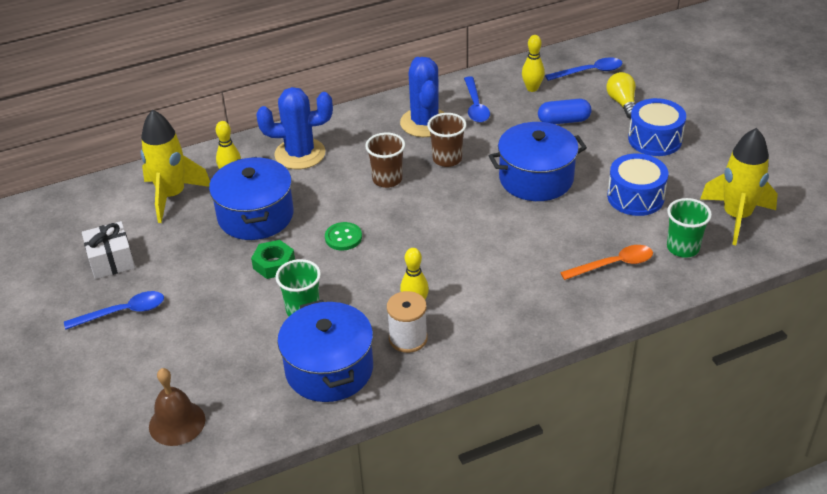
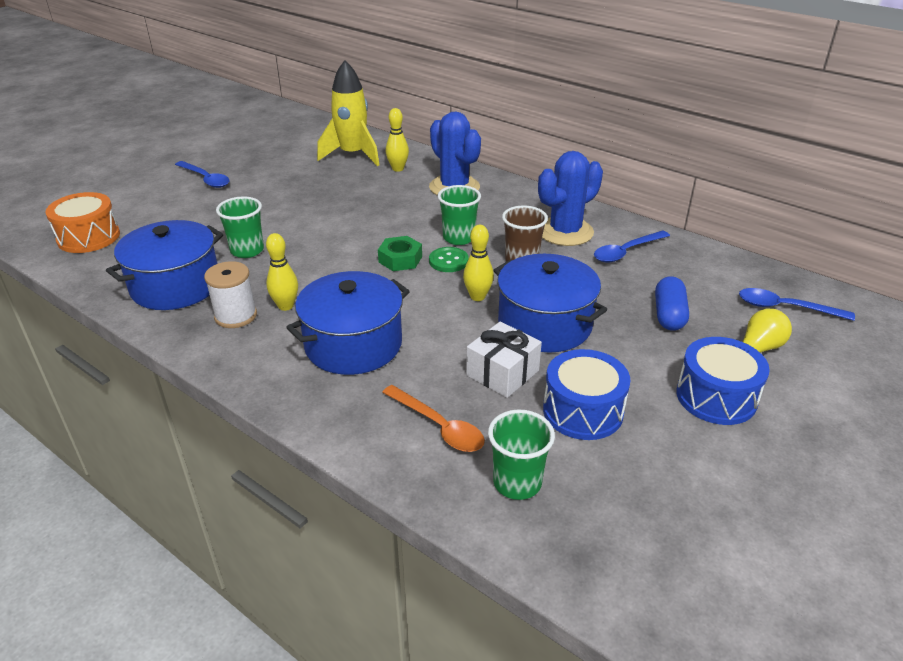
camera: 60 degrees right, 5 degrees down
white gift [82,221,135,279] -> white gift moved to [466,321,542,398]
brown bell [149,368,205,446] -> orange drum [45,192,120,253]
blue pot [209,157,294,240] -> blue pot moved to [286,271,410,375]
green nut [251,240,295,279] -> green nut moved to [378,236,422,271]
green button [325,222,362,250] -> green button moved to [429,247,469,272]
brown cup [365,133,405,188] -> green cup [438,185,481,245]
yellow bowling pin [522,35,545,92] -> yellow bowling pin moved to [463,225,494,301]
blue capsule [538,99,592,124] -> blue capsule turned 45 degrees clockwise [655,276,689,331]
blue spoon [545,58,623,81] -> blue spoon turned 150 degrees clockwise [739,288,855,321]
yellow rocket [700,128,778,245] -> none

